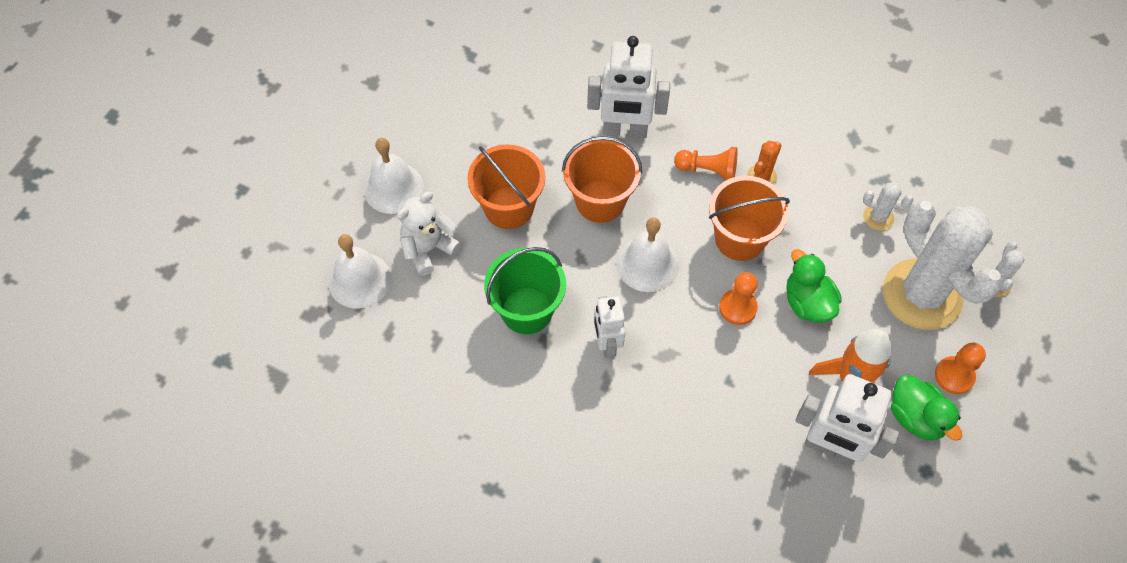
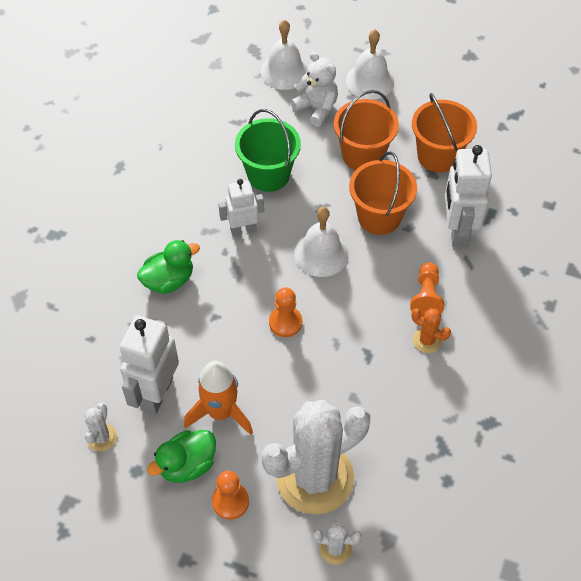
camera: 85 degrees right, 5 degrees down
orange bucket [709,176,790,261] -> orange bucket moved to [412,93,477,172]
green duck [786,249,842,322] -> green duck moved to [137,240,200,294]
white cactus [863,182,913,231] -> white cactus moved to [85,402,117,452]

